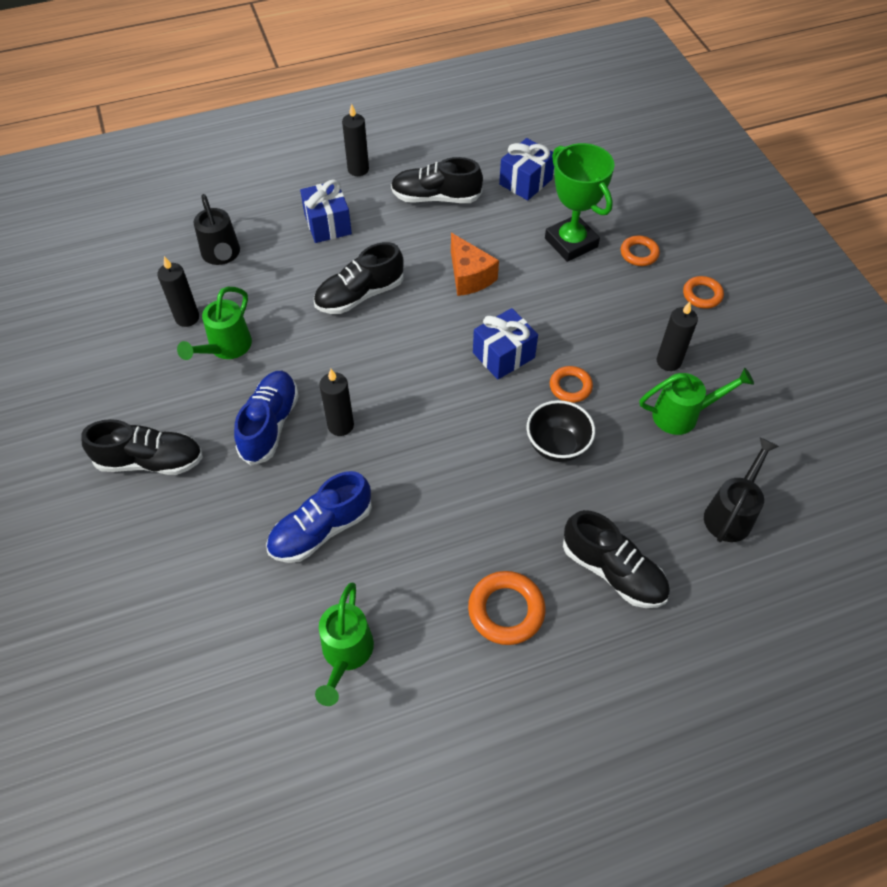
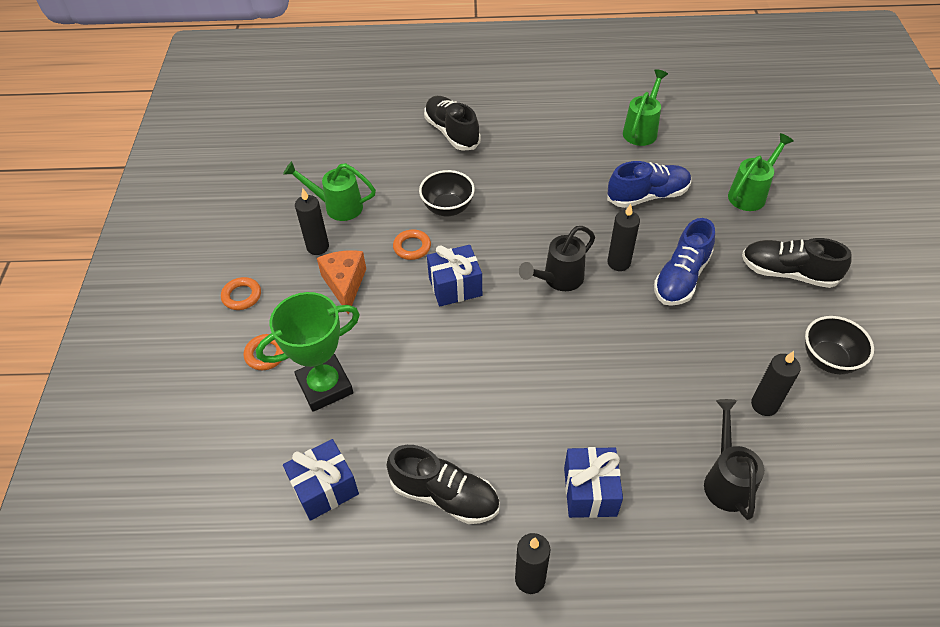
camera: 160 degrees left, 5 degrees down
green watering can [177,287,252,360] -> green watering can moved to [728,133,794,211]
black shoe [314,242,404,314] -> none
orange cheese [451,233,499,296] -> orange cheese moved to [317,250,366,314]
orange ring [468,571,546,645] -> none
green trophy [545,143,615,262] -> green trophy turned 75 degrees clockwise [256,292,360,412]
black watering can [704,438,779,542] -> black watering can moved to [519,226,595,291]
none -> black bowl [805,316,874,374]

